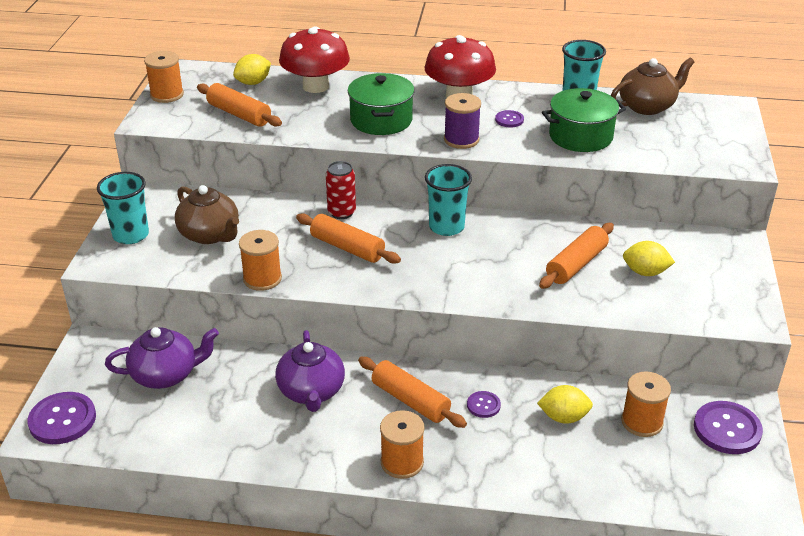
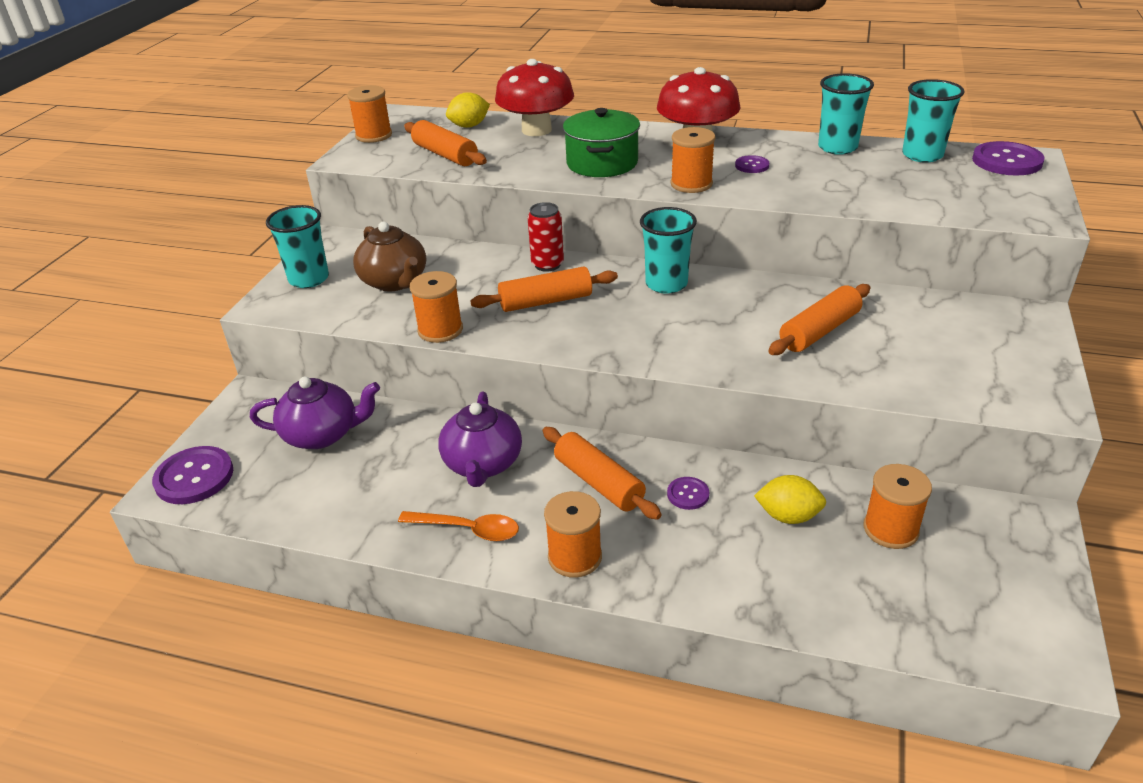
camera: 10 degrees right, 0 degrees up
orange rolling pin [296,213,401,264] -> orange rolling pin turned 60 degrees counterclockwise [470,266,618,312]
purple spool [444,93,481,149] -> orange spool [671,127,716,193]
green pot [542,88,626,152] -> none
brown teapot [611,58,695,115] -> turquoise cup [902,79,965,163]
yellow lemon [623,241,675,276] -> none
purple button [694,401,763,454] -> purple button moved to [972,141,1045,176]
none -> orange spoon [398,511,519,541]

